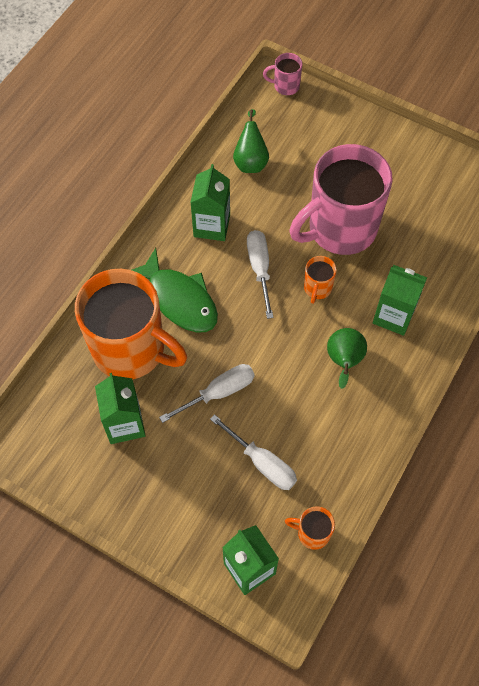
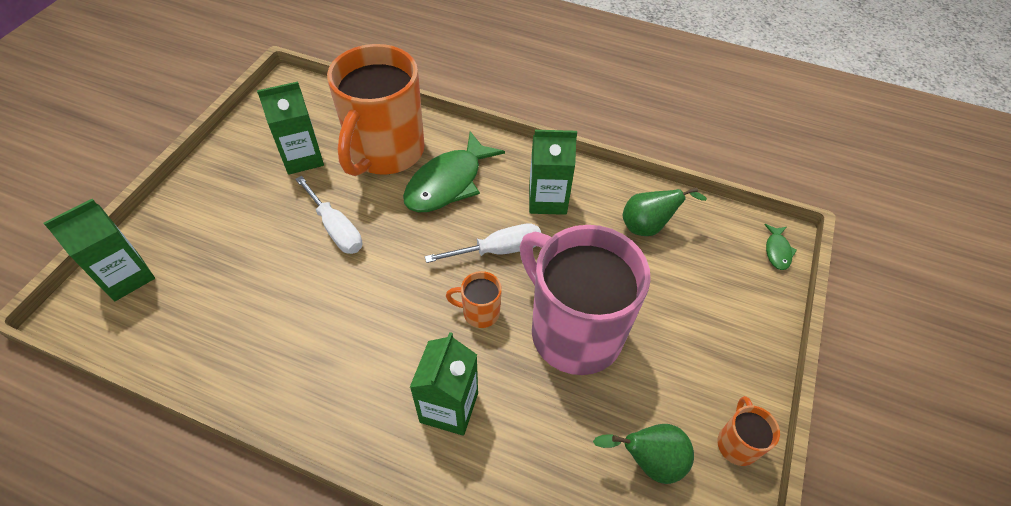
camera: 80 degrees right, 10 degrees down
white screwdriver [210,414,297,490] -> none
pink mug [263,53,303,95] -> green fish [764,224,797,270]
orange mug [285,506,335,550] -> orange mug moved to [718,396,780,466]
green pear [327,328,367,389] -> green pear moved to [593,424,694,484]

